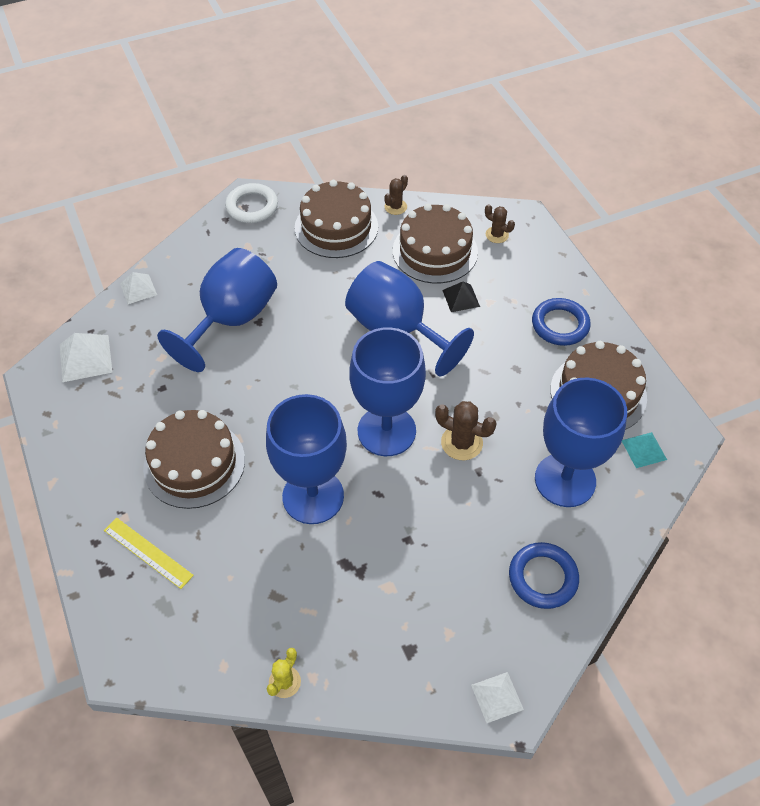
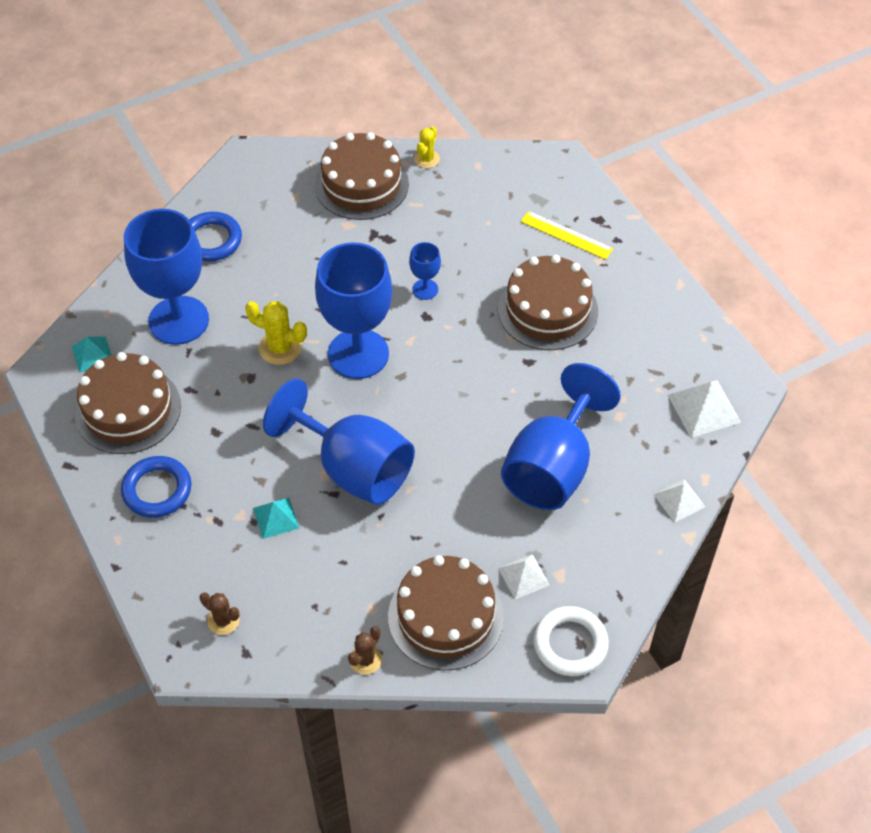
camera: 175 degrees right, 0 degrees up
blue goblet [266,394,347,524] -> blue goblet [409,242,441,300], size x0.44
brown cake [393,204,478,283] -> brown cake moved to [315,132,409,220]
brown cactus [435,401,497,460] -> yellow cactus [245,301,307,365]
black pyramid [443,281,480,312] -> turquoise pyramid [253,498,299,539]
white pyramid [471,672,524,723] -> white pyramid moved to [498,554,550,599]

